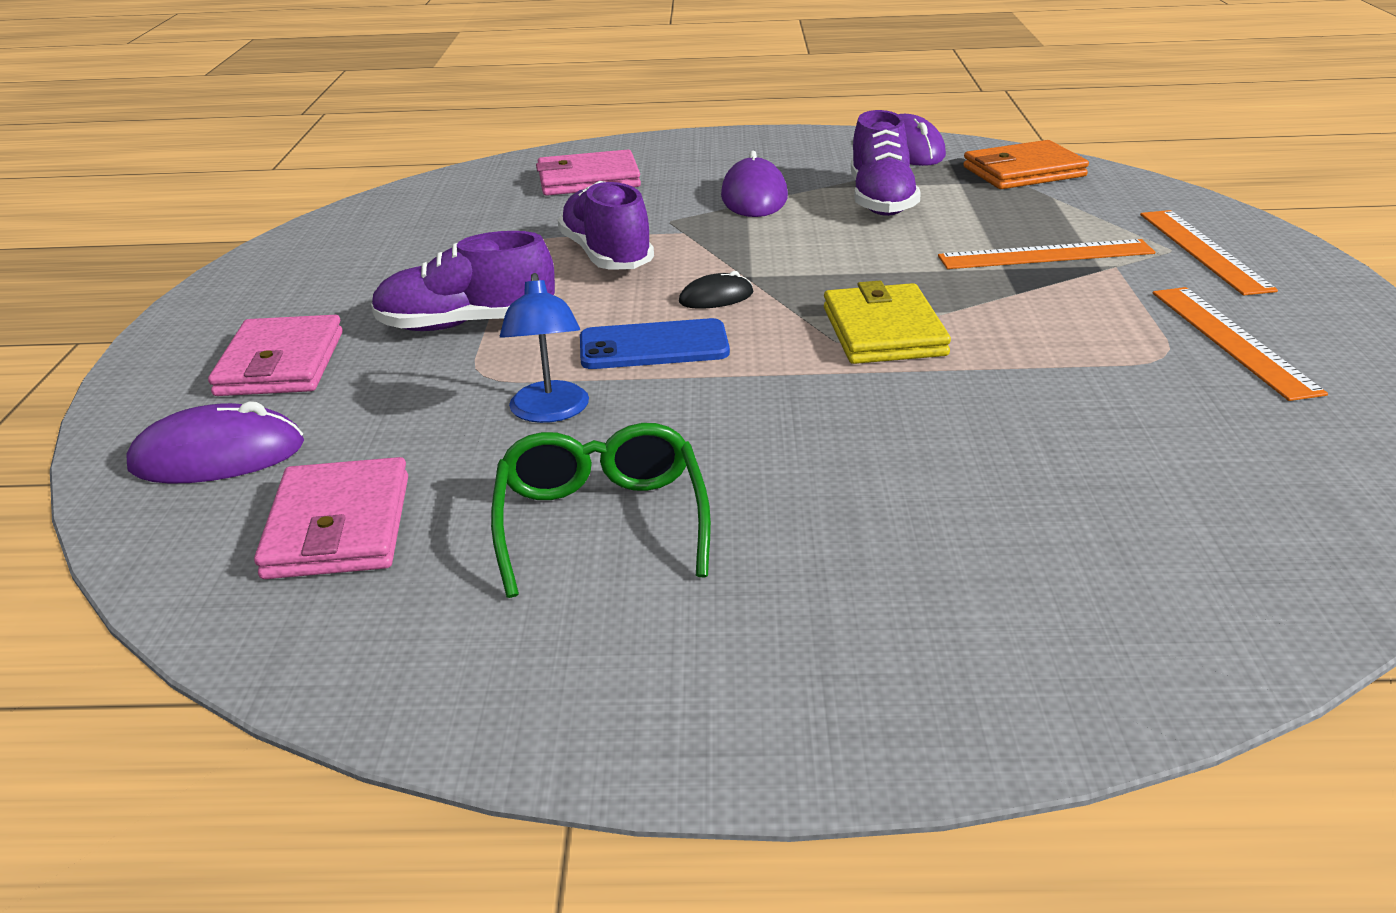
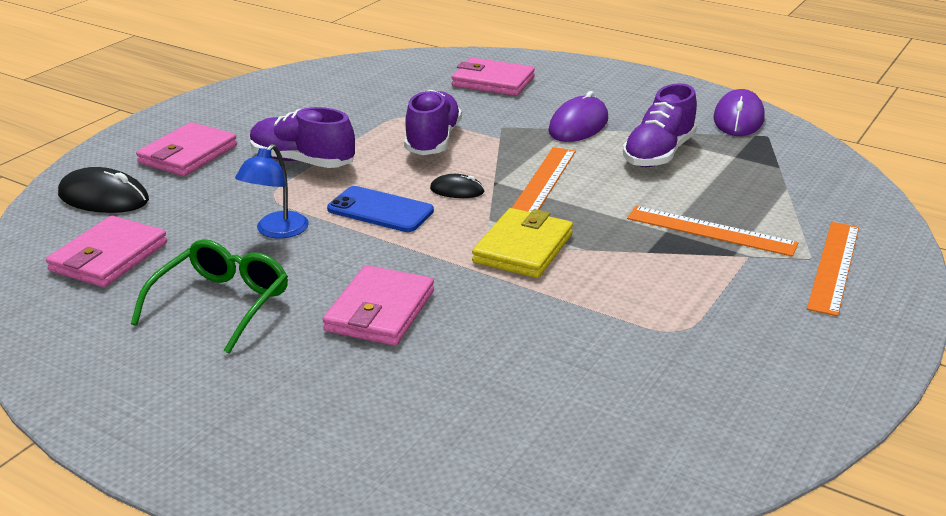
camera: 30 degrees right, 0 degrees up
purple mouse [126,401,304,484] -> black mouse [58,167,149,213]
orange wallet [963,140,1089,189] -> none
orange ruler [1153,287,1328,401] -> orange ruler moved to [512,147,576,212]
none -> pink wallet [323,265,434,346]

